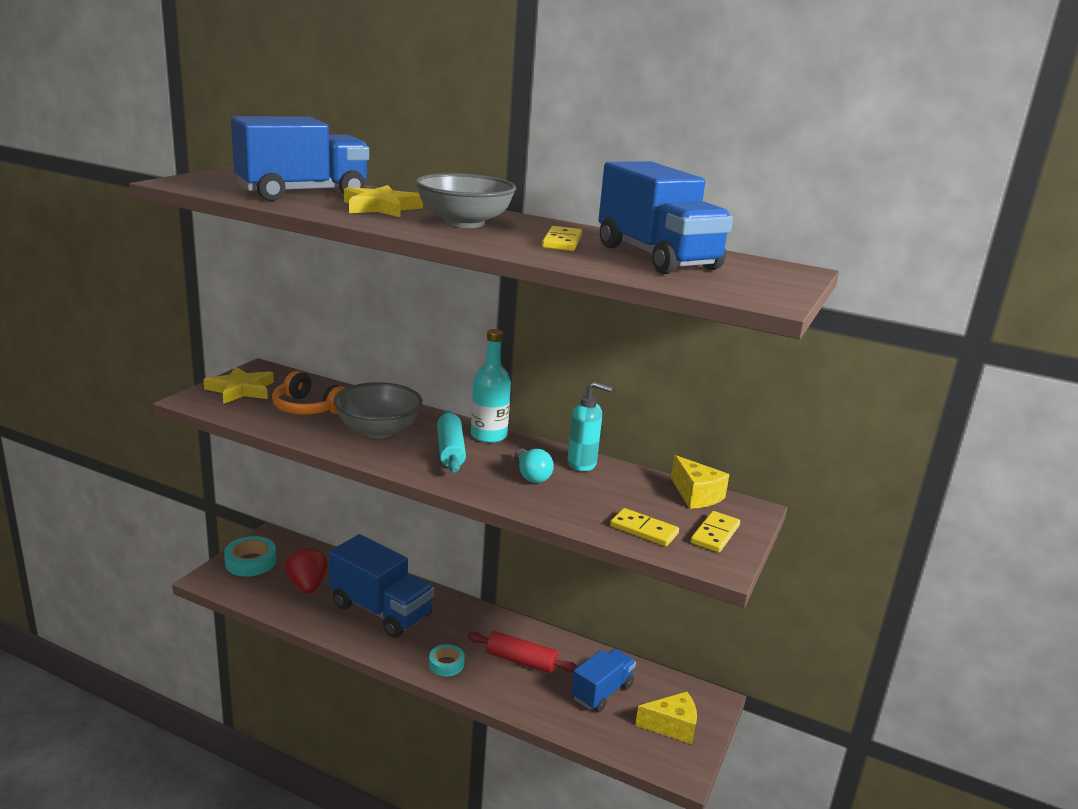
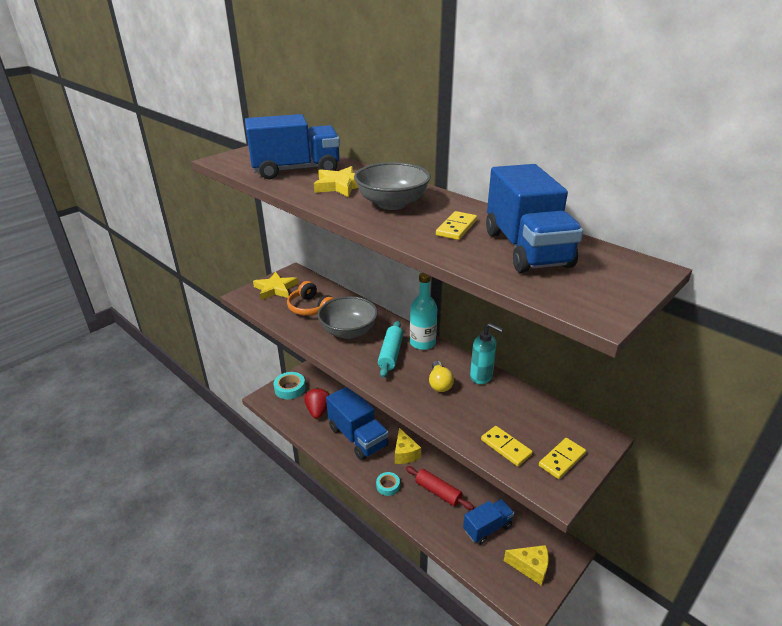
camera: 20 degrees right, 10 degrees up
turquoise light bulb [514,448,554,483] -> yellow light bulb [429,361,454,392]
yellow cheese [671,455,730,509] -> yellow cheese moved to [395,428,421,464]

